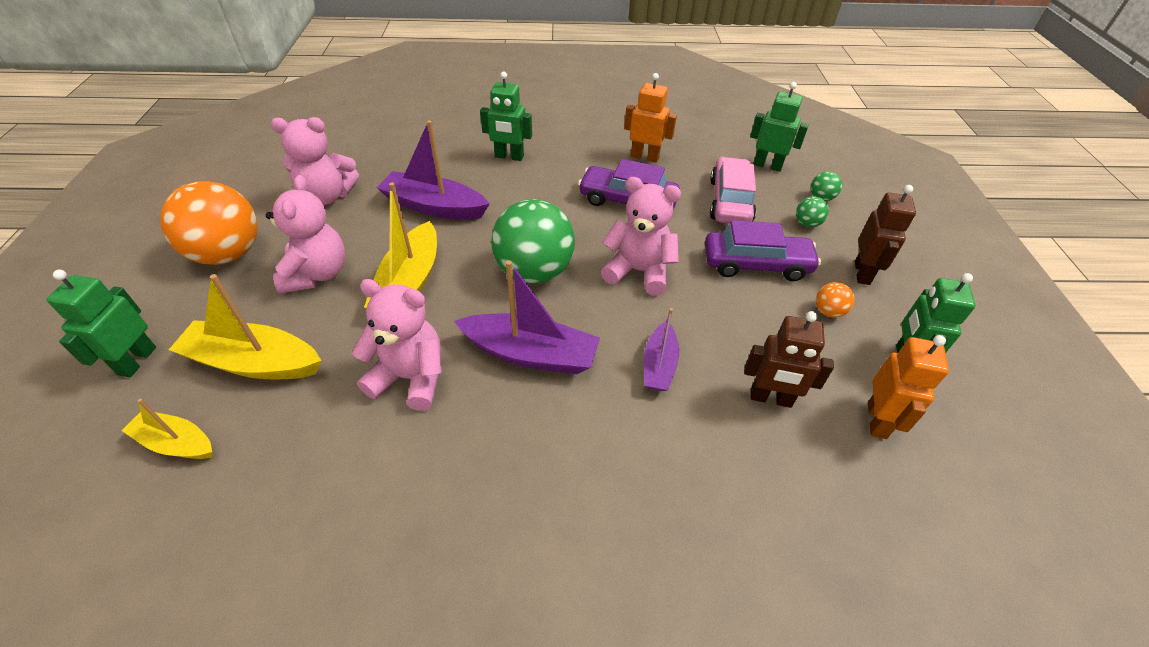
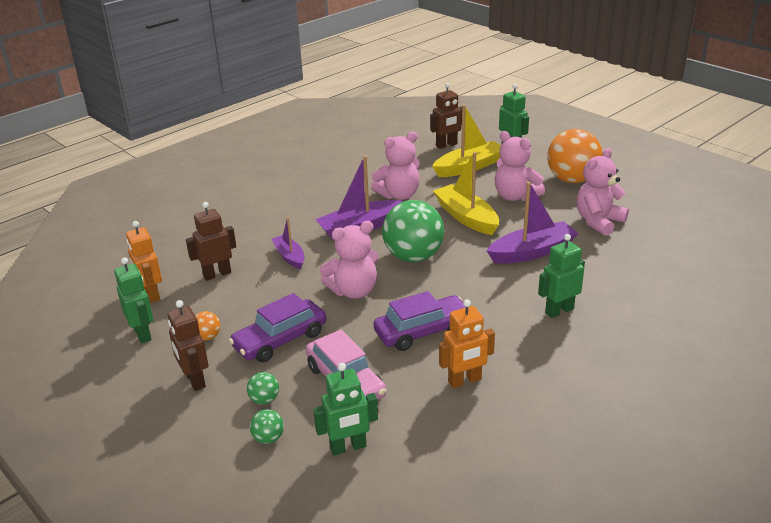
camera: 140 degrees right, 15 degrees down
yellow boat [121,399,212,459] -> brown robot [430,83,462,149]

